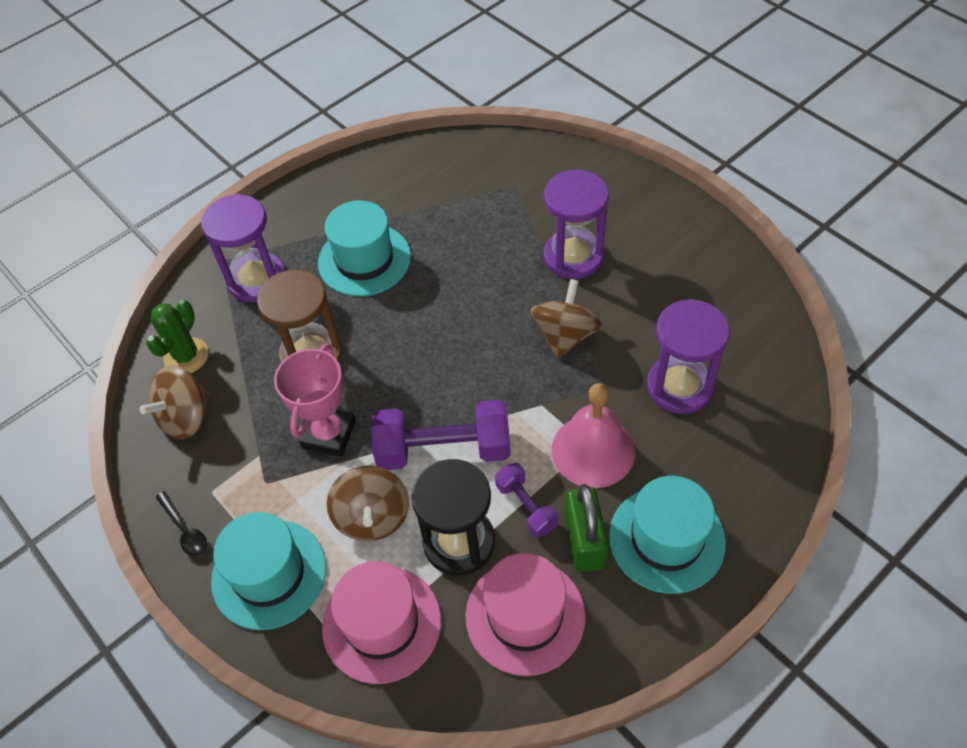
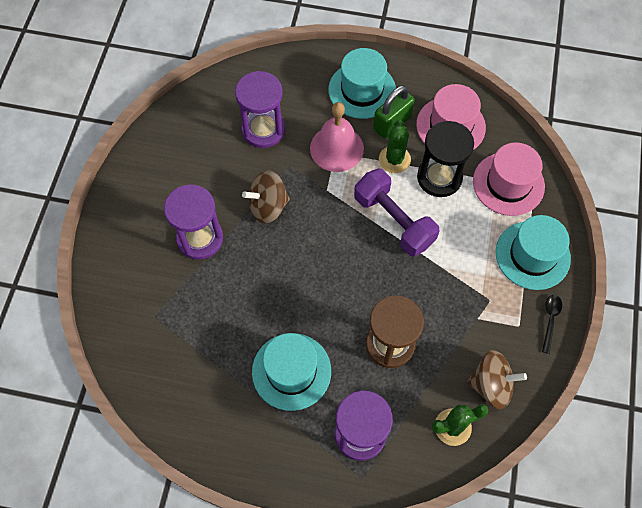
camera: 130 degrees left, 10 degrees up
pink trophy [274,343,356,457] -> none
brown spinning top [327,465,409,541] -> none
purple dumbbell [495,463,558,538] -> green cactus [379,120,411,173]

